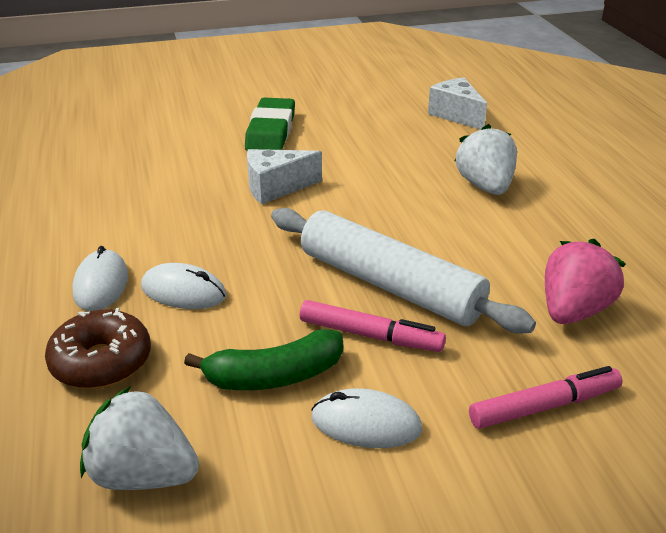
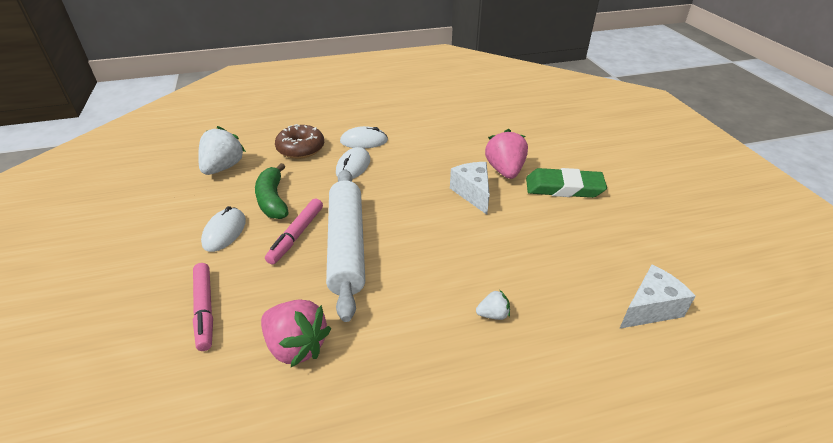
camera: 90 degrees right, 5 degrees up
white rolling pin [271,208,536,334] -> white rolling pin turned 45 degrees counterclockwise [326,169,365,322]
white strawberry [454,124,517,195] -> white strawberry [476,290,510,320], size x0.49
none -> pink strawberry [485,129,528,179]

